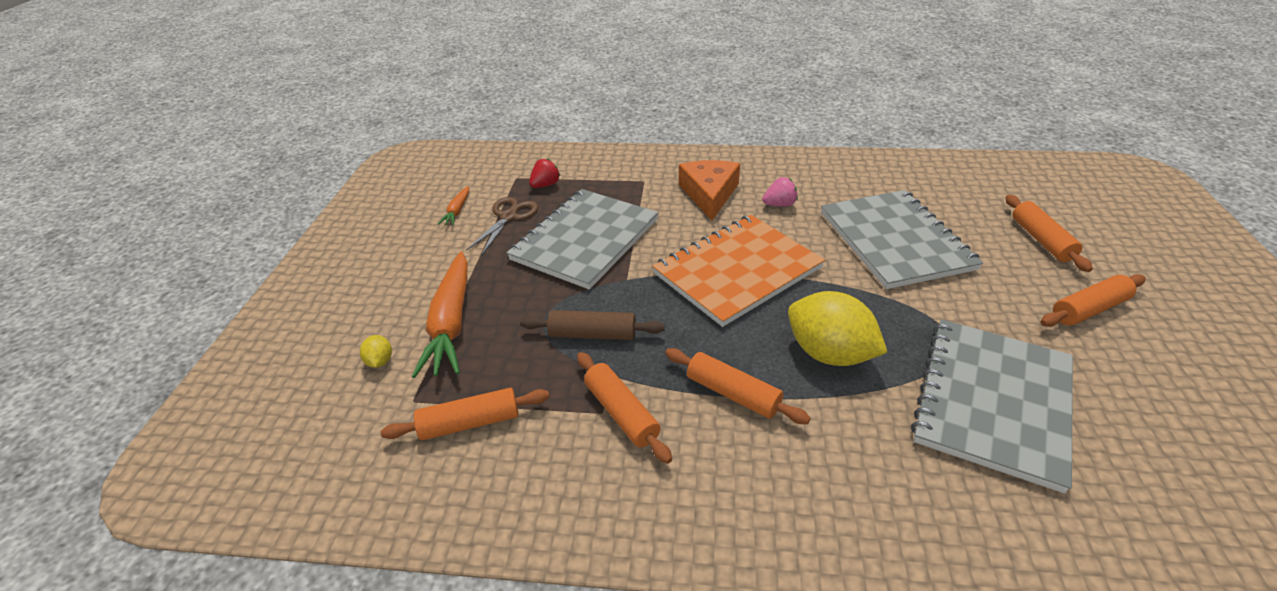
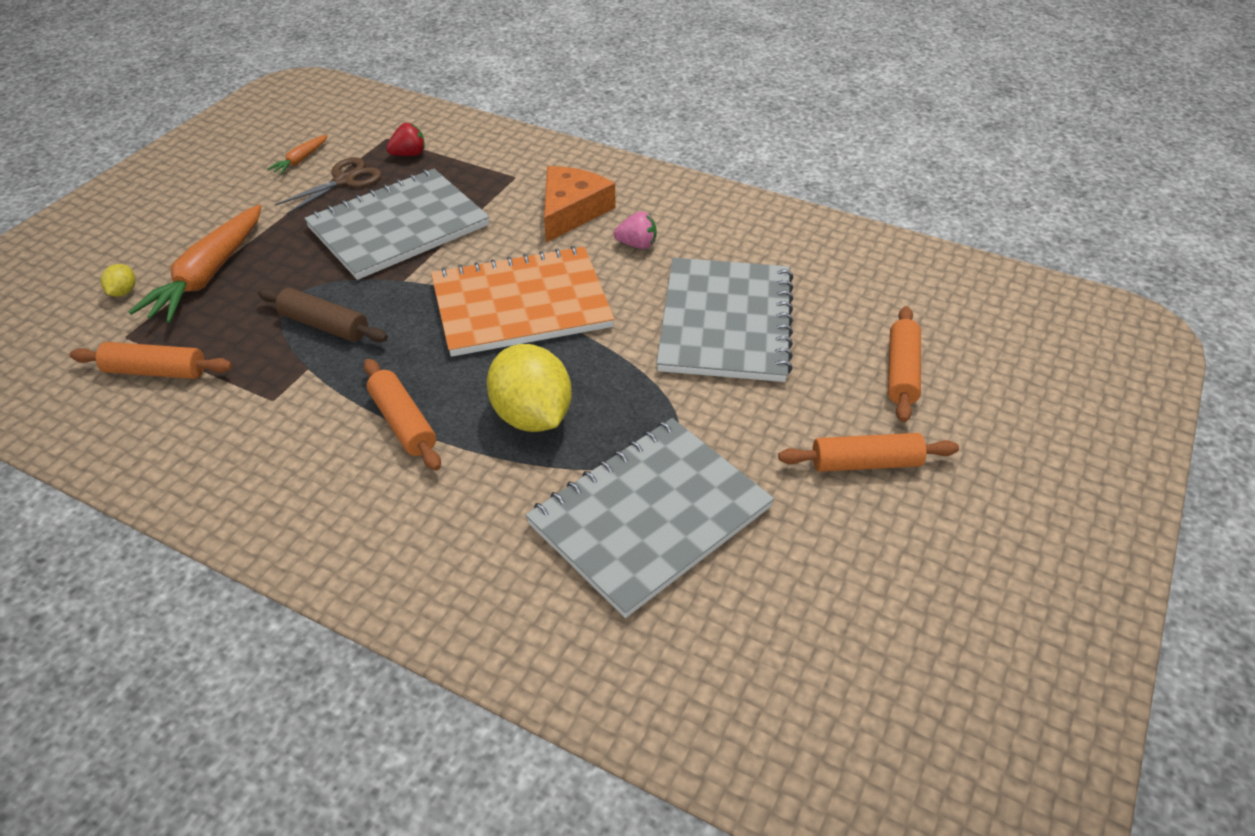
camera: 20 degrees right, 5 degrees up
orange rolling pin [577,352,672,464] -> none

